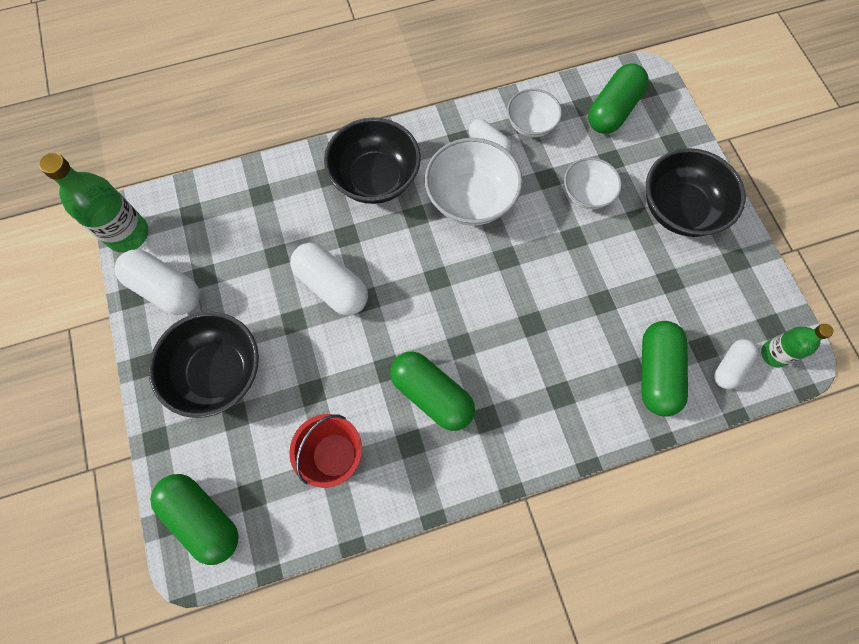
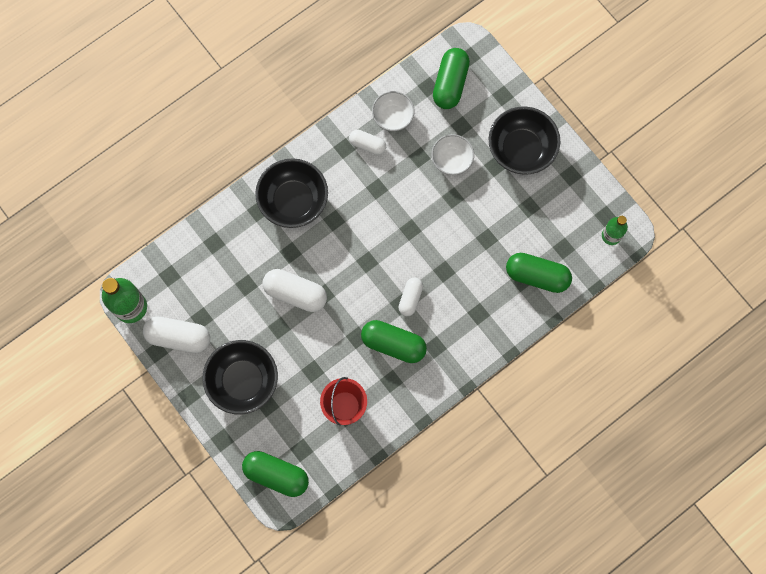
camera: 20 degrees left, 5 degrees up
white bowl [425,138,523,226] -> none
green capsule [641,321,688,416] -> green capsule turned 60 degrees counterclockwise [506,253,572,293]
white capsule [714,339,758,389] -> white capsule moved to [398,278,423,316]

